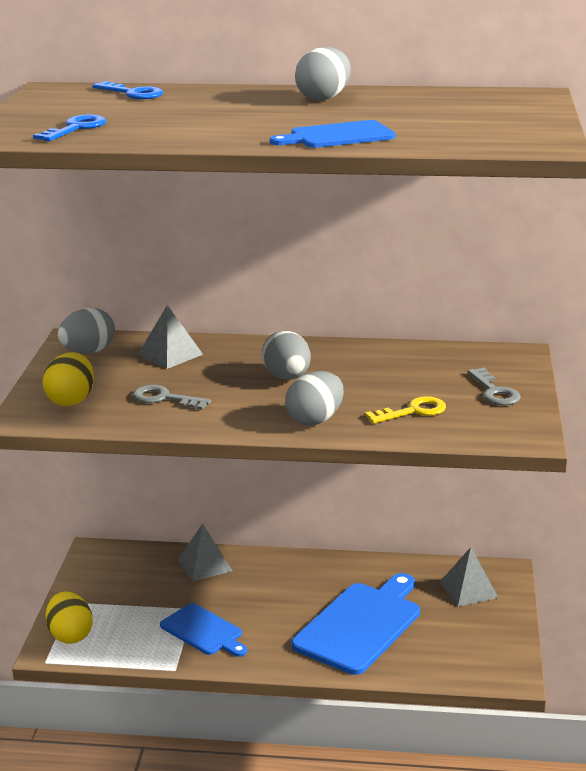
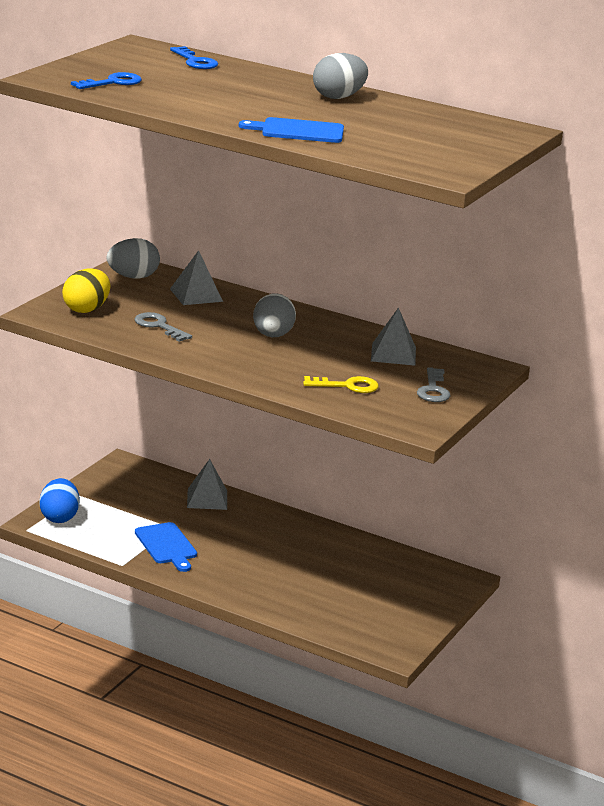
camera: 20 degrees right, 0 degrees up
yellow egg [46,591,93,644] -> blue egg [39,478,80,523]
grey egg [285,371,344,425] -> none
blue cutting board [291,573,420,675] -> none
grey pyramid [439,547,498,607] -> grey pyramid moved to [371,307,416,366]

